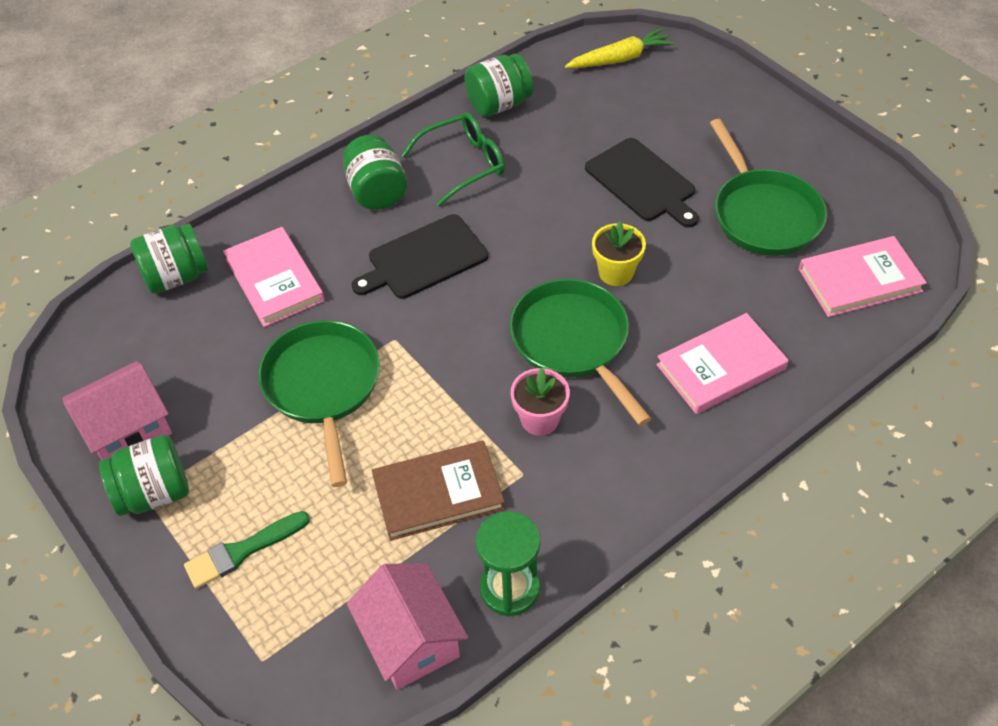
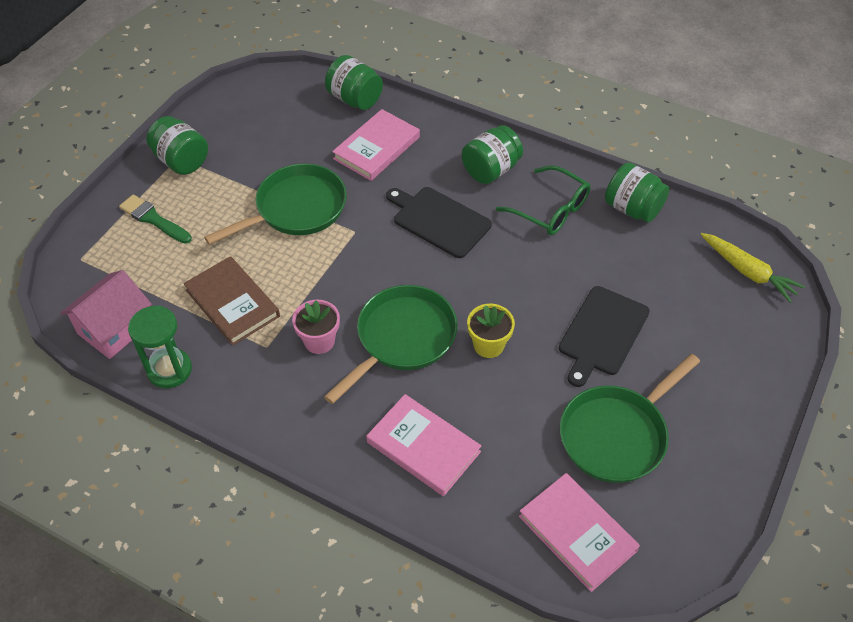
camera: 65 degrees right, 0 degrees up
pink house [63,361,172,460] -> none

